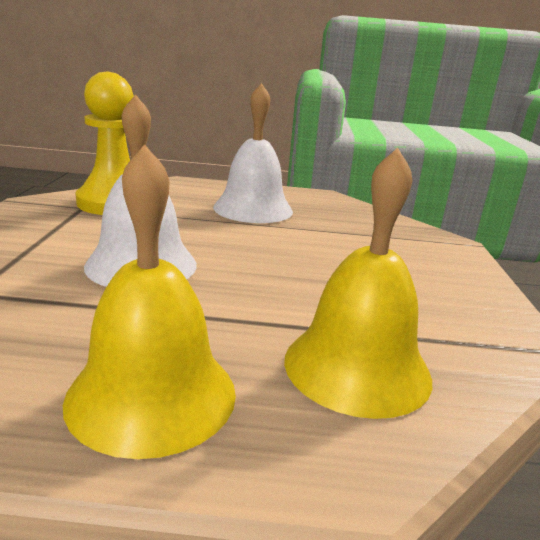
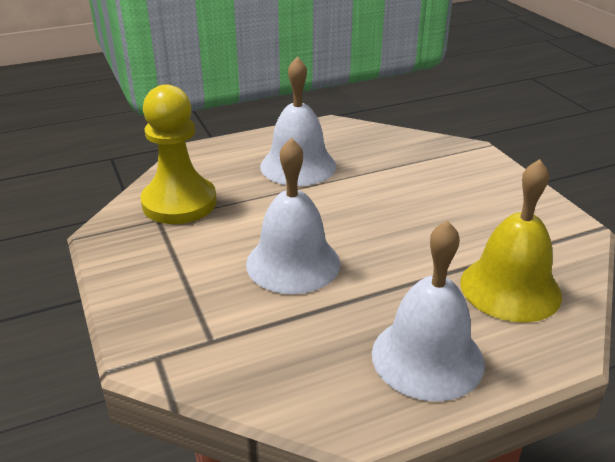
camera: 25 degrees left, 10 degrees up
yellow bell [63,144,236,459] -> white bell [372,220,485,401]

